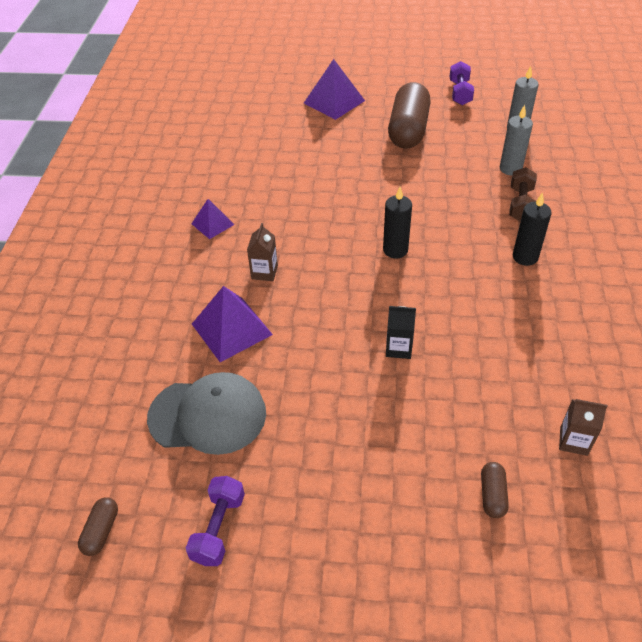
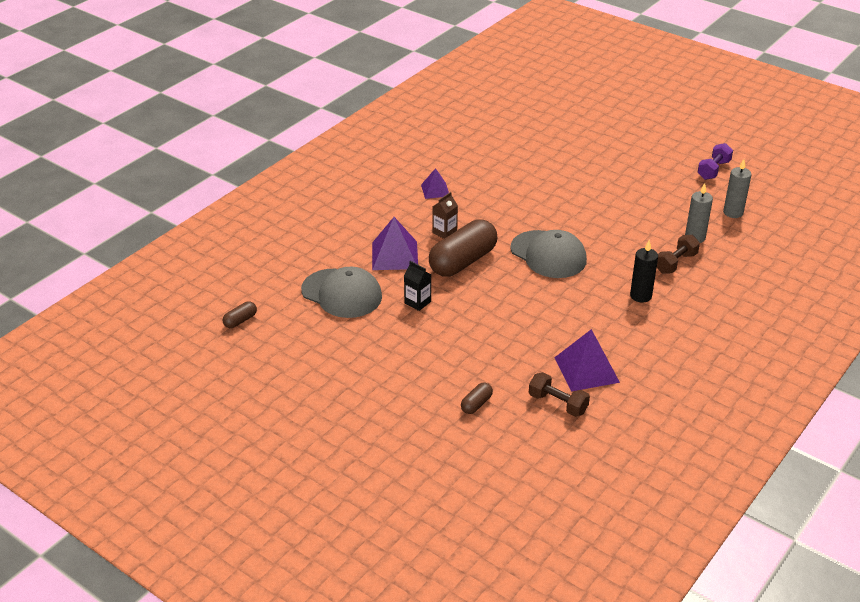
camera: 30 degrees right, 10 degrees down
purple dumbbell [186,476,245,566] -> none
purple pyramid [304,59,365,120] -> purple pyramid moved to [554,329,620,392]
black candle [383,187,412,258] -> grey cap [510,230,587,278]
black carton [386,306,416,359] -> black carton moved to [404,261,431,311]
brown capsule [388,82,431,149] -> brown capsule moved to [429,219,498,276]
brown carton [559,399,608,456] -> brown dumbbell [529,372,590,417]

